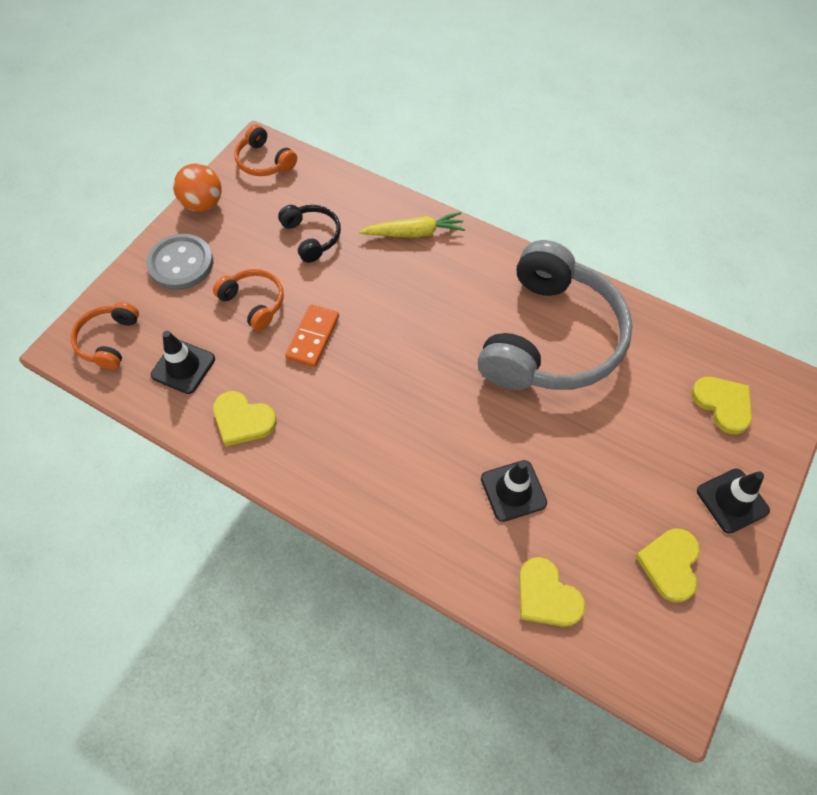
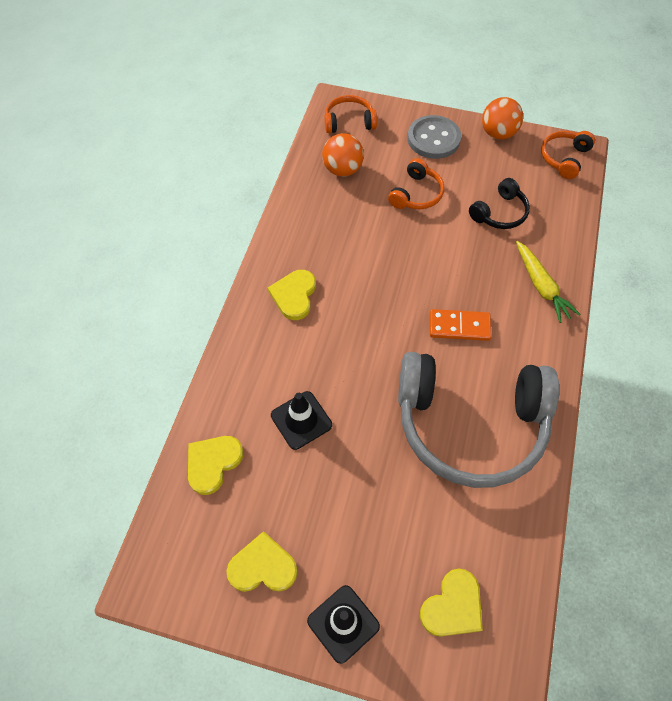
camera: 75 degrees right, 0 degrees up
black traffic cone [151,331,215,394] -> orange ball [322,133,364,177]
yellow heart [213,391,277,446] -> yellow heart moved to [268,270,316,320]
orange domino [285,304,339,367] -> orange domino moved to [430,309,492,341]

